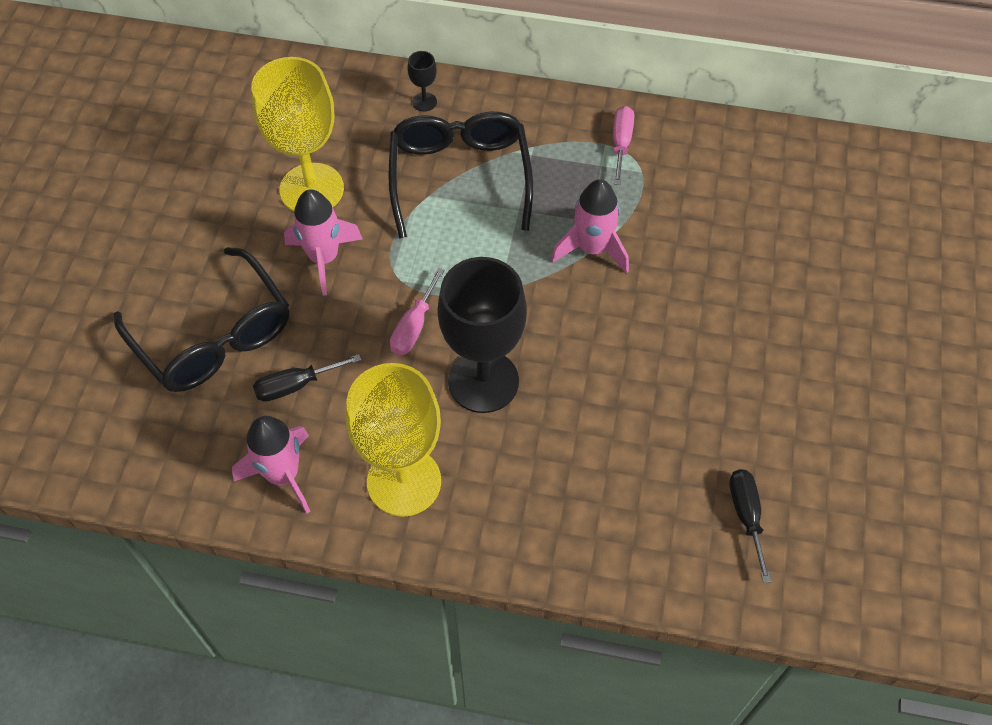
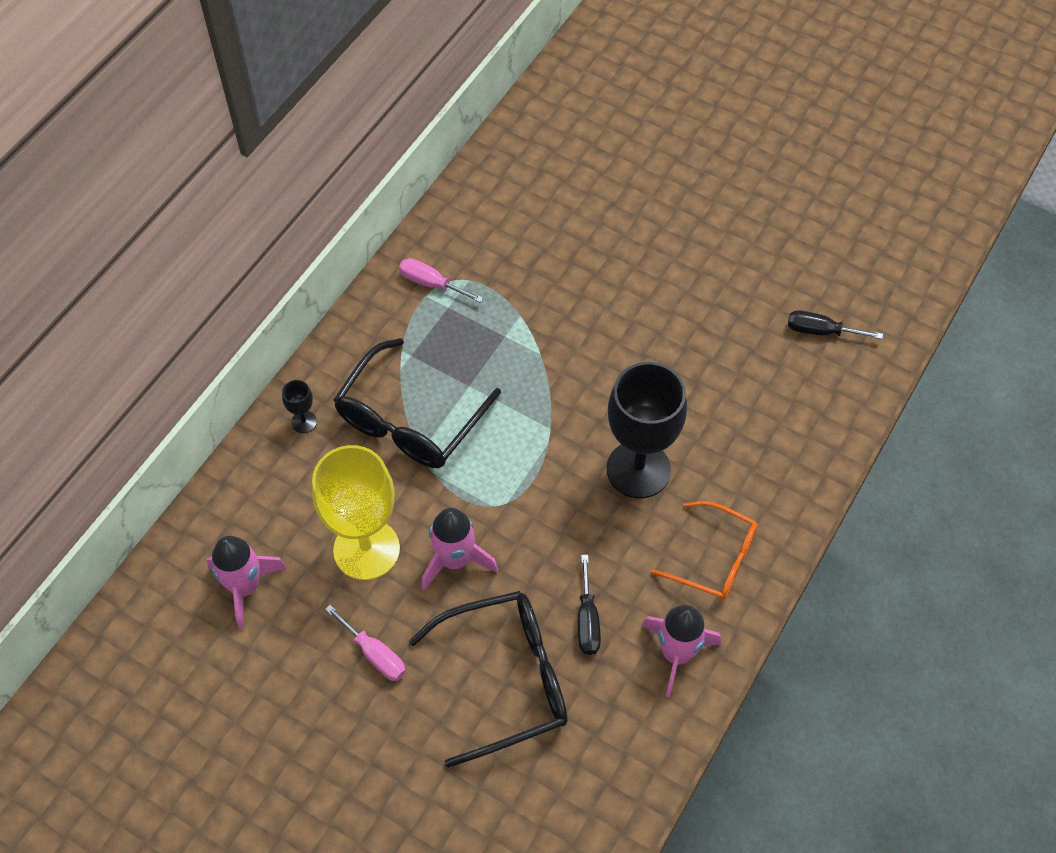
camera: 70 degrees left, 0 degrees up
yellow goblet [346,363,441,517] -> orange glasses [651,501,758,600]
black glasses [389,112,533,239] -> black glasses turned 75 degrees counterclockwise [333,338,501,468]
pink screwdriver [390,268,444,355] -> pink screwdriver moved to [325,605,406,681]
pink rocket [551,180,629,274] -> pink rocket moved to [206,536,287,629]

